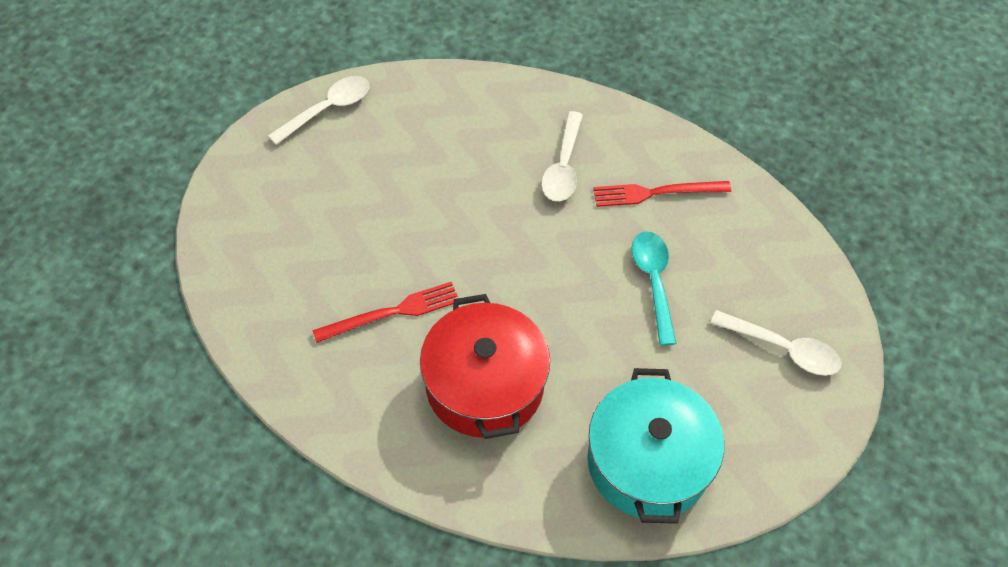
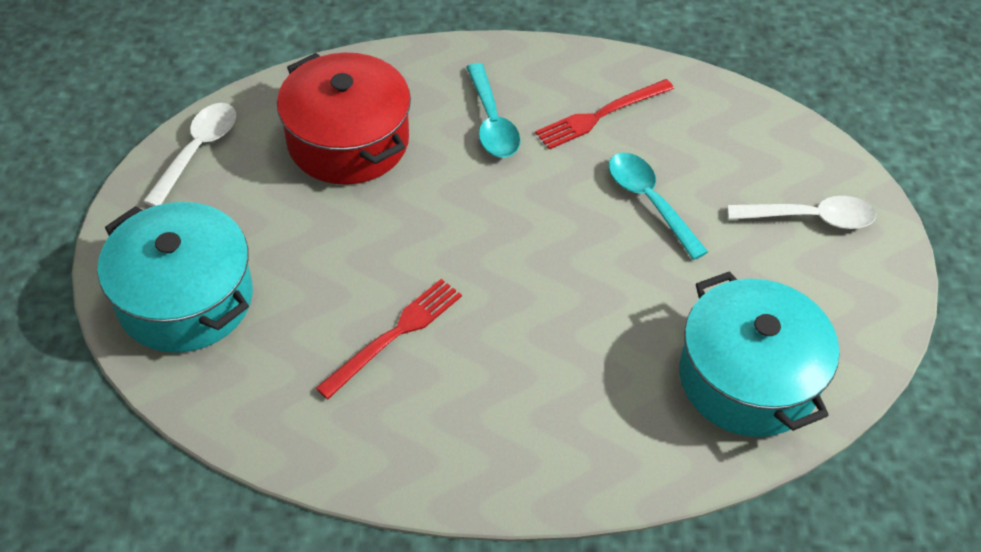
camera: 25 degrees left, 5 degrees down
red pot [420,294,550,439] -> red pot moved to [277,52,411,185]
white spoon [541,111,583,201] -> turquoise spoon [466,63,521,158]
none -> turquoise pot [97,202,253,353]

